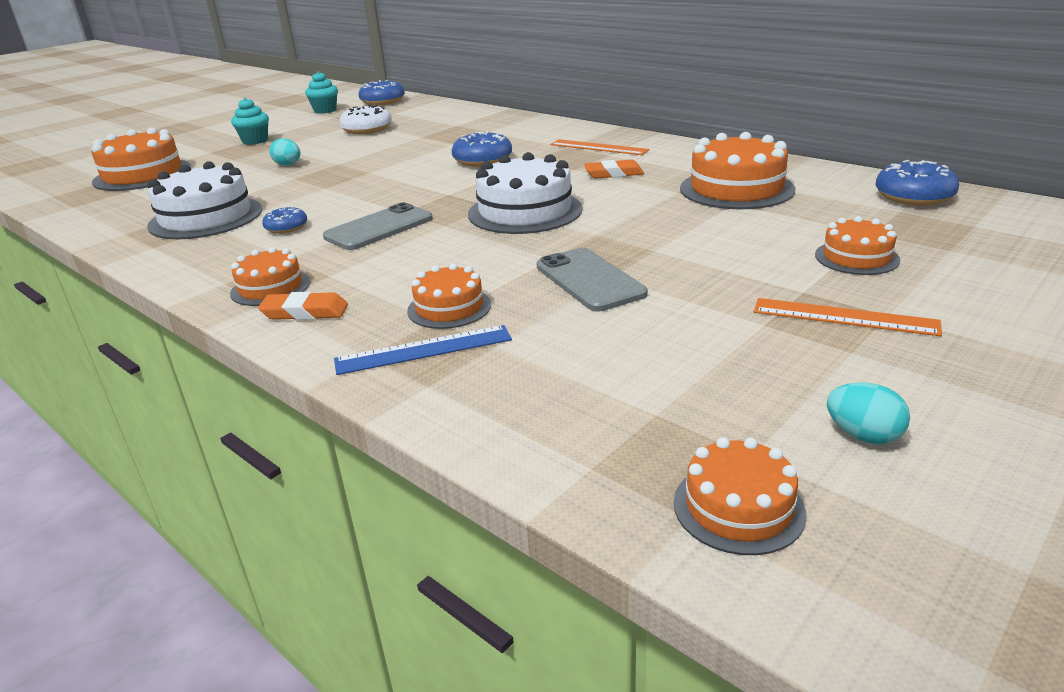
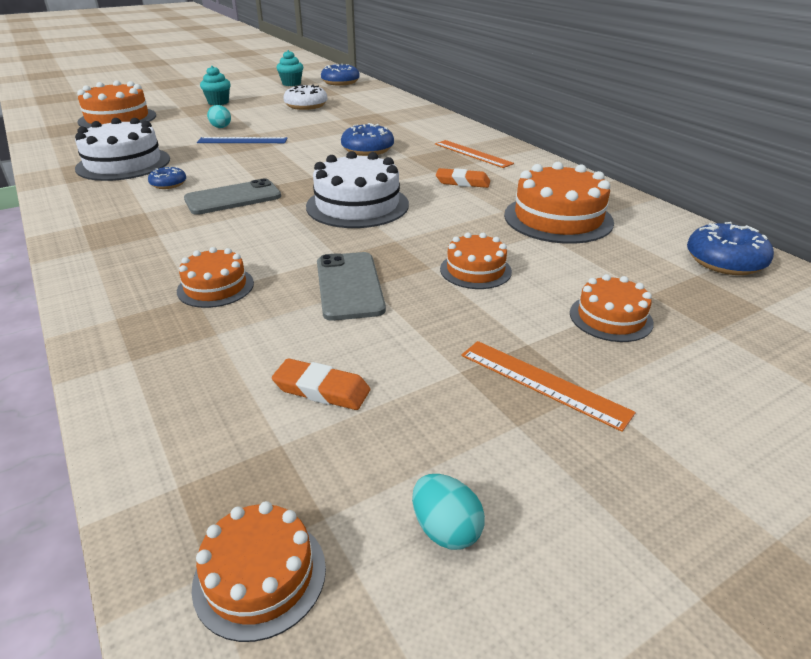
camera: 15 degrees right, 5 degrees up
orange cake [230,247,310,306] -> orange cake moved to [440,233,512,289]
orange eraser [258,292,348,320] -> orange eraser moved to [272,358,370,410]
blue ruler [334,325,512,375] -> blue ruler moved to [197,137,288,143]

